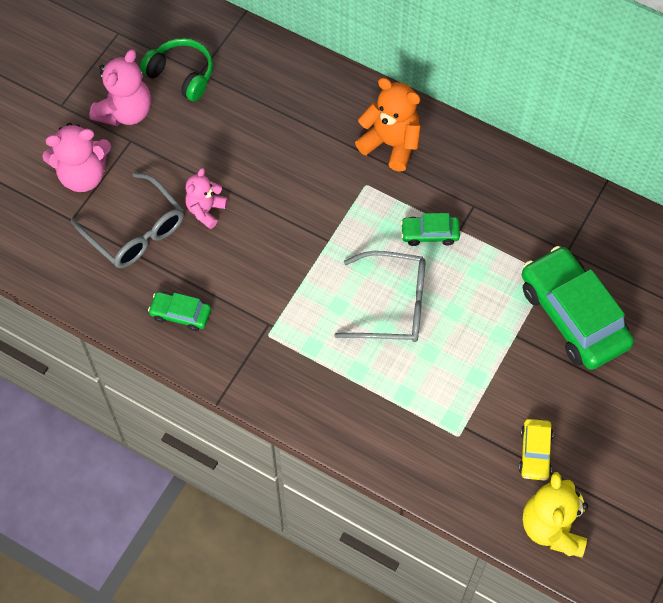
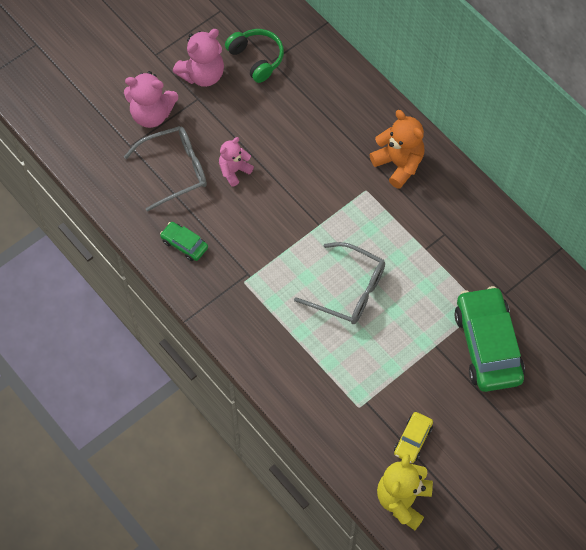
camera: 20 degrees right, 0 degrees up
grey glasses [71,172,184,268] -> grey glasses turned 90 degrees counterclockwise [124,126,207,212]
green car [401,213,460,246] -> none

